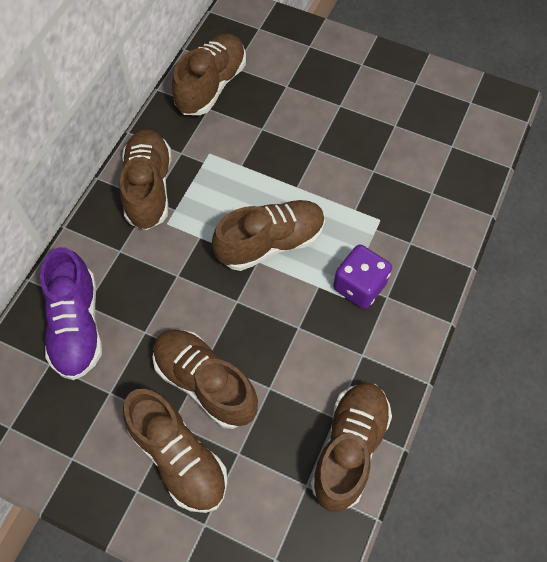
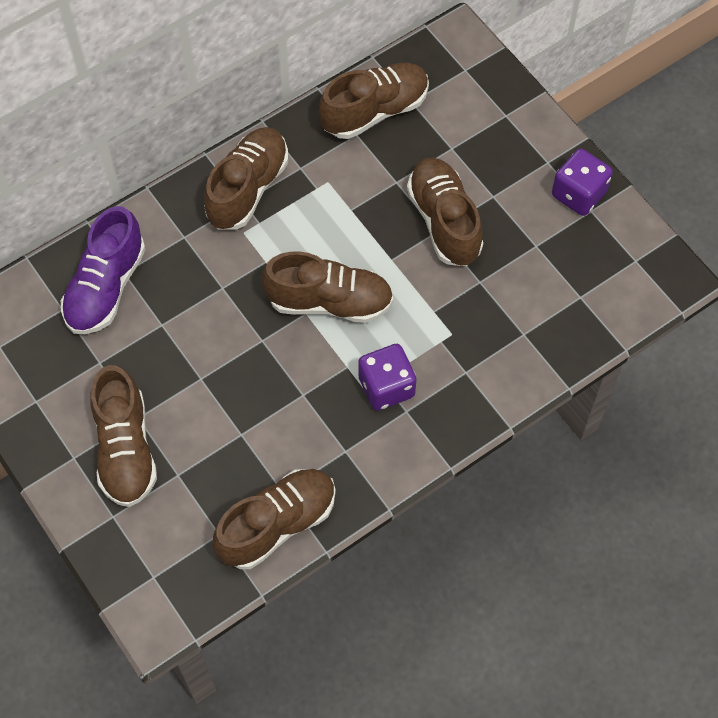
camera: 30 degrees right, 0 degrees up
brown shoe [152,330,258,429] -> brown shoe moved to [407,158,483,266]
none -> purple dice [552,149,613,216]

